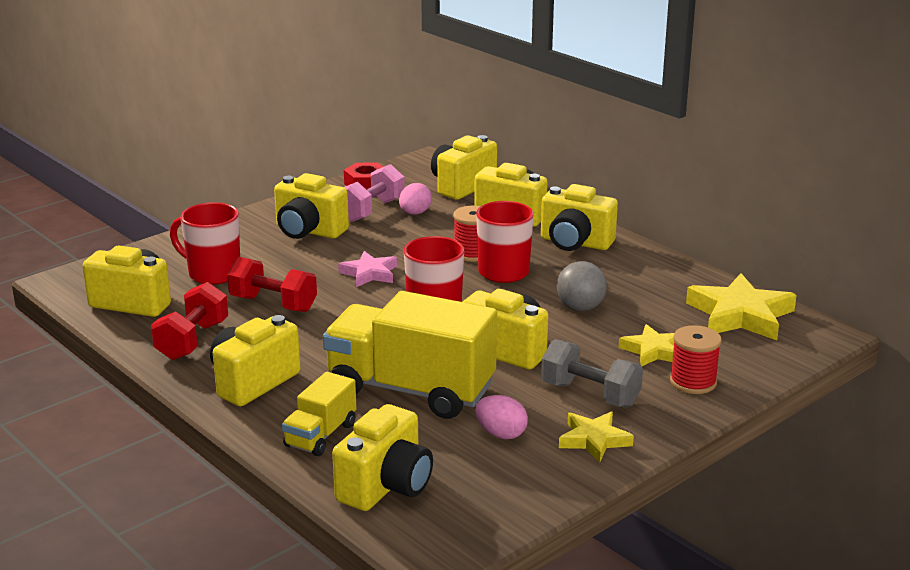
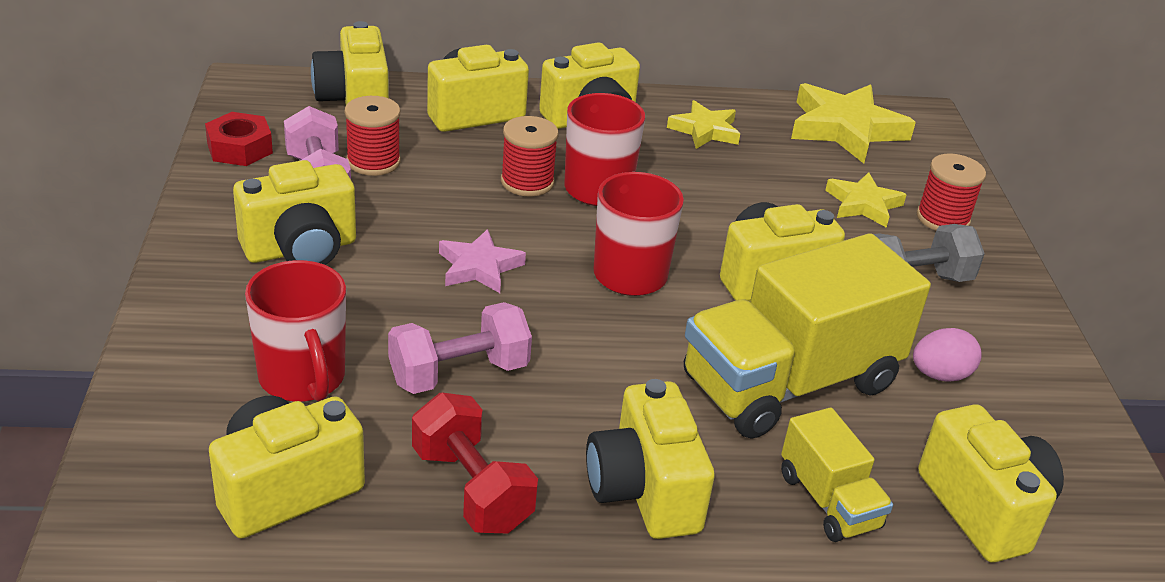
camera: 55 degrees left, 10 degrees up
red mug [170,202,240,285] -> red mug turned 90 degrees counterclockwise [245,260,346,402]
red dumbbell [227,257,317,312] -> pink dumbbell [388,302,532,394]
pink egg [399,183,432,215] -> red spool [345,96,401,176]
grey ball [557,261,607,311] -> none
yellow star [559,412,634,463] -> yellow star moved to [667,100,740,149]

